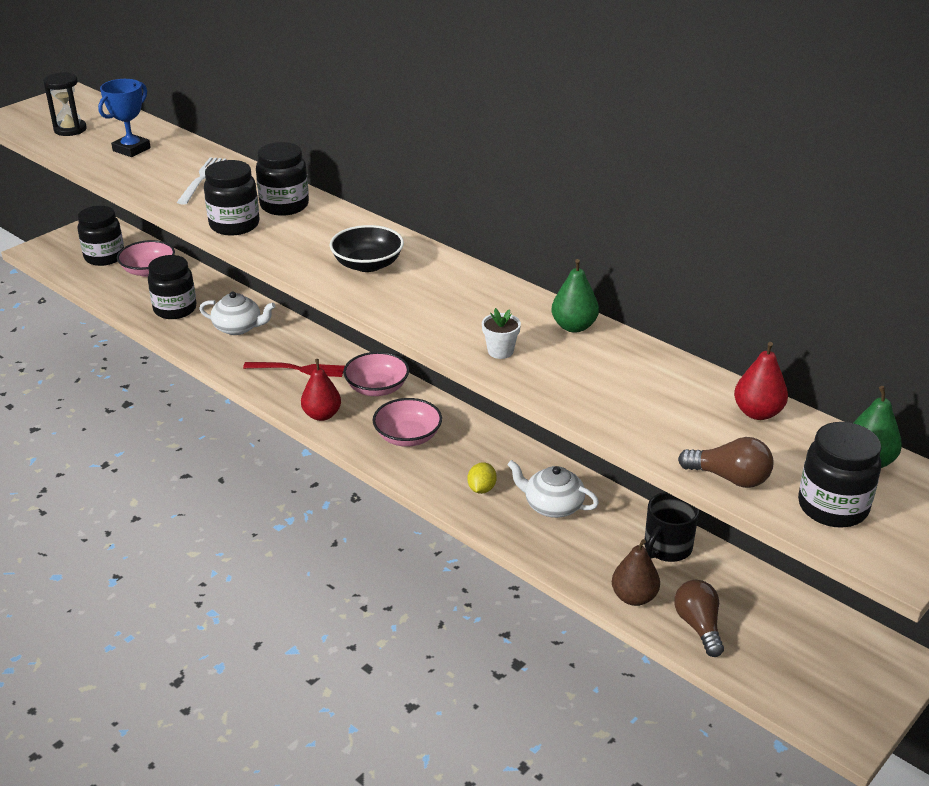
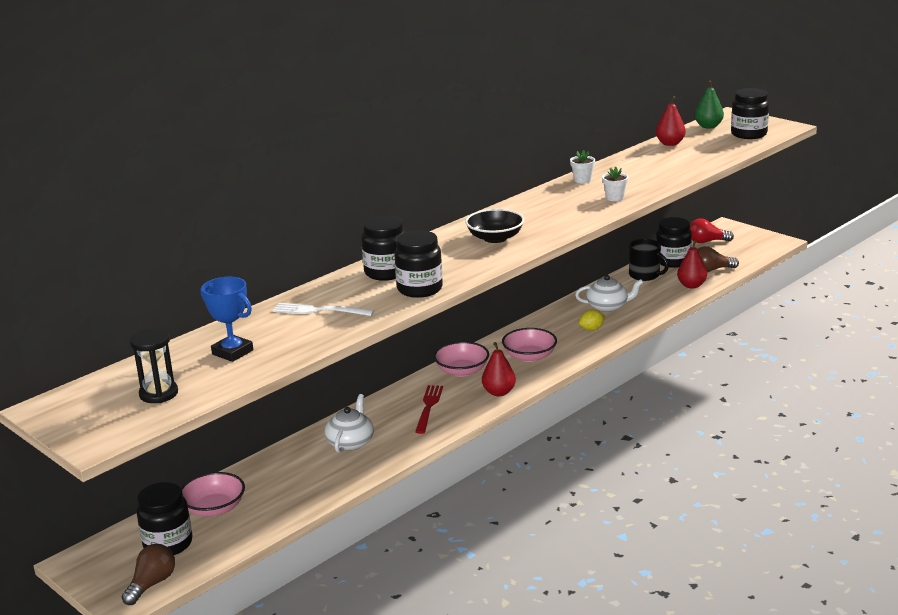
camera: 85 degrees left, 10 degrees down
black jar [148,255,196,319] -> black jar moved to [656,217,692,268]
yellow lemon [467,462,497,494] -> yellow lemon turned 45 degrees counterclockwise [579,310,605,331]
white teapot [507,460,599,518] -> white teapot turned 120 degrees counterclockwise [575,275,643,312]
green pear [551,259,599,333] -> white flower pot [570,150,595,183]
brown pear [612,539,660,606] -> red pear [677,240,707,288]
brown light bulb [678,437,773,488] -> brown light bulb moved to [122,544,175,605]
none -> red light bulb [690,218,734,243]

